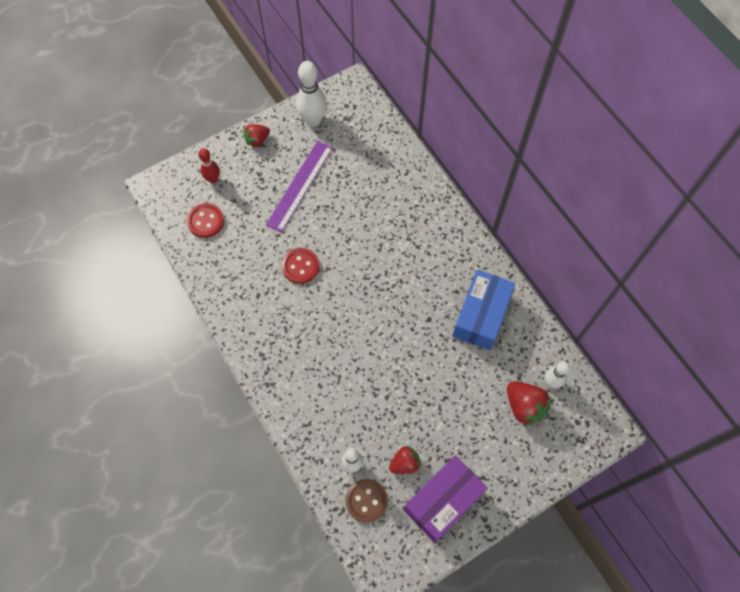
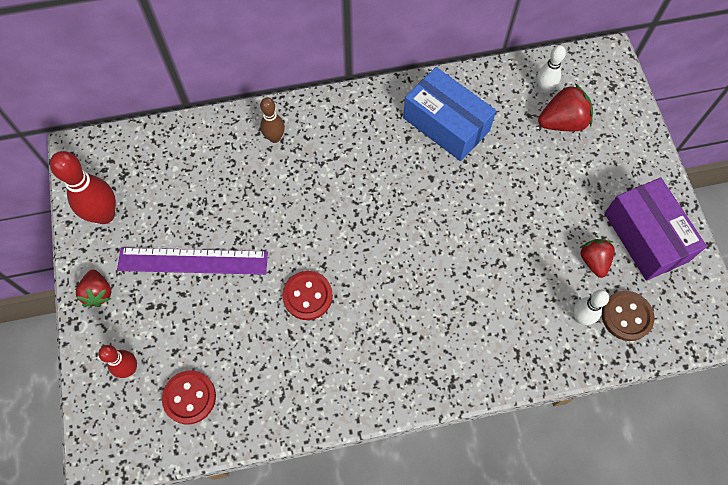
camera: 70 degrees left, 0 degrees up
purple ruler [266,141,333,233] -> purple ruler turned 45 degrees counterclockwise [117,248,268,275]
white bowling pin [296,61,327,127] -> red bowling pin [50,151,116,224]
none -> brown bowling pin [260,97,285,143]

